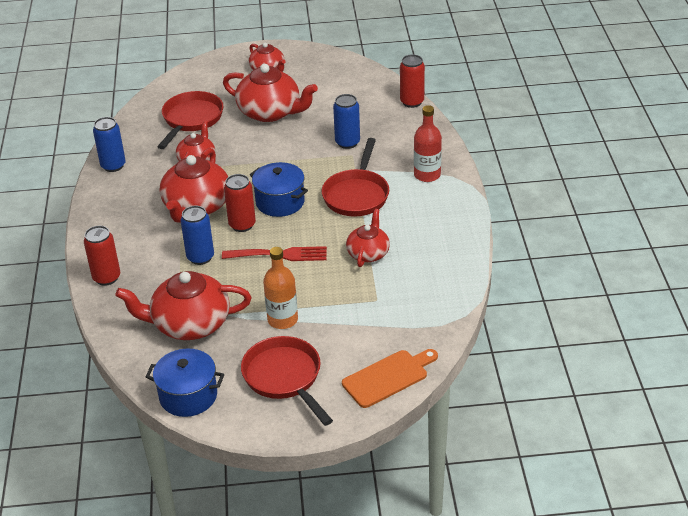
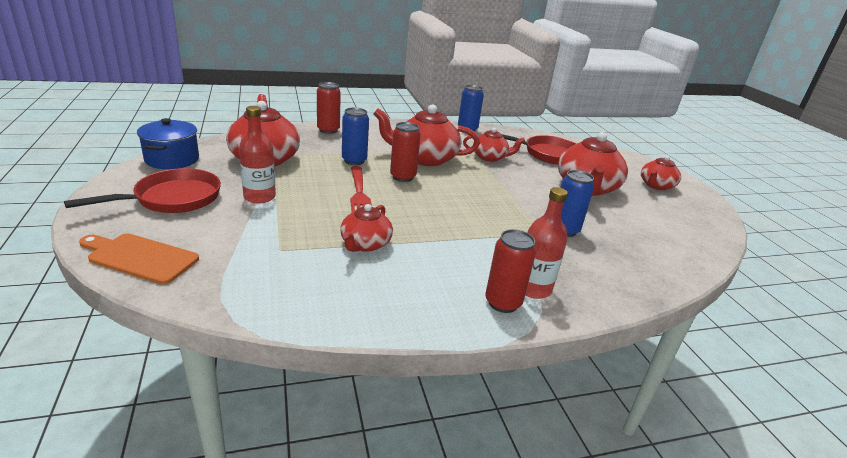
camera: 75 degrees right, 10 degrees down
blue pot [250,162,308,217] -> none
orange bottle [263,247,298,329] -> red bottle [239,106,276,204]
red pan [322,138,389,217] -> none
orange cutting board [342,349,438,408] -> orange cutting board turned 150 degrees clockwise [79,233,199,285]
red teapot [346,209,390,267] -> red teapot turned 105 degrees clockwise [340,204,393,252]
red can [400,54,425,108] -> red can moved to [485,229,536,313]

